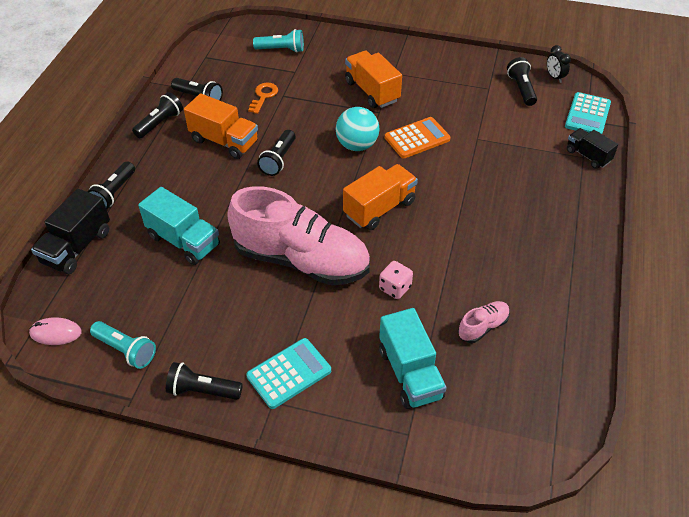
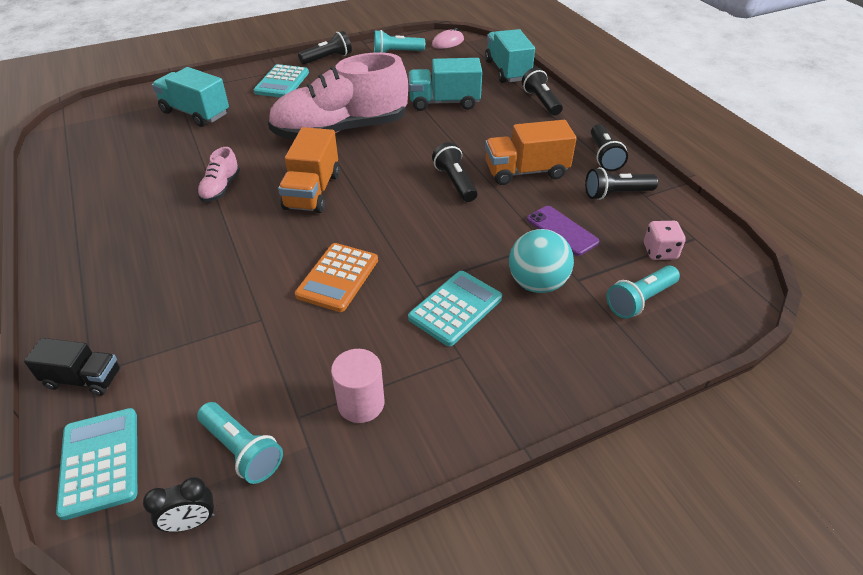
camera: 140 degrees right, 5 degrees down
black truck [31,188,110,274] -> turquoise truck [485,29,535,83]
orange key [248,83,278,114] -> purple phone [527,206,599,256]
turquoise ball [336,107,379,151] -> turquoise ball moved to [509,229,574,293]
orange truck [345,51,402,108] -> turquoise calculator [408,271,502,346]
pink dice [379,261,413,299] -> pink dice moved to [644,221,686,260]
pink shoe [458,301,510,343] -> pink shoe moved to [197,147,240,202]
black flashlight [507,57,537,106] -> turquoise flashlight [197,402,283,484]
black clock [547,45,571,83] -> black clock turned 135 degrees clockwise [143,477,215,532]
none -> pink cylinder [331,349,384,423]

